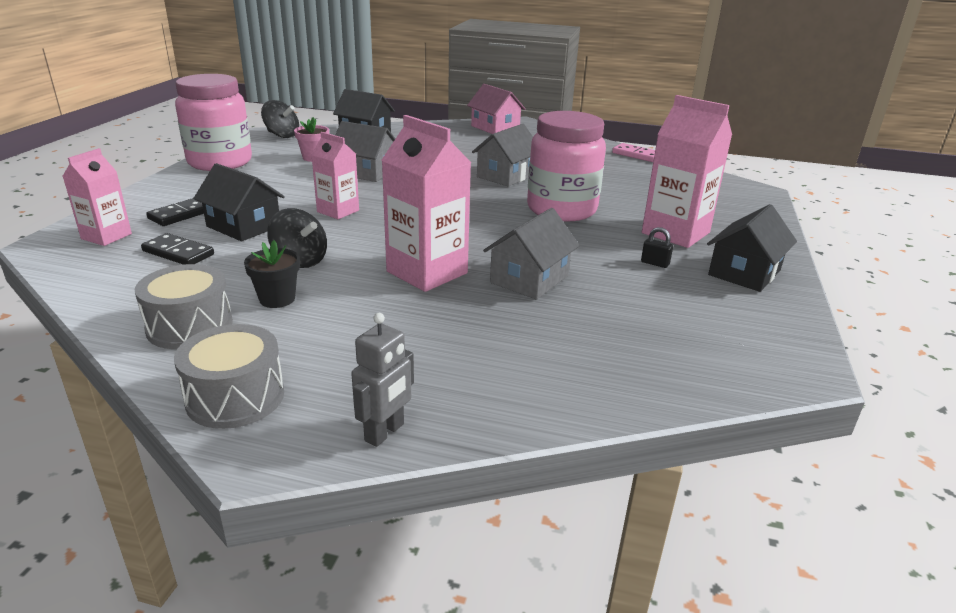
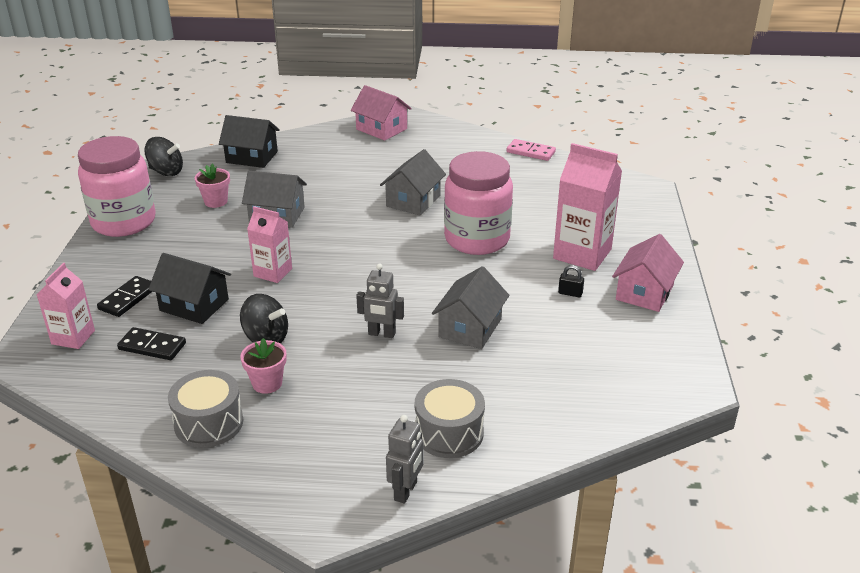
camera: 10 degrees left, 5 degrees up
grey drum [174,324,284,429] -> grey drum moved to [415,379,485,458]
black flower pot [244,240,300,308] -> pink flower pot [241,338,287,394]
pink carton [382,115,471,292] -> grey robot [356,264,404,338]
black house [707,204,797,292] -> pink house [612,234,684,312]

